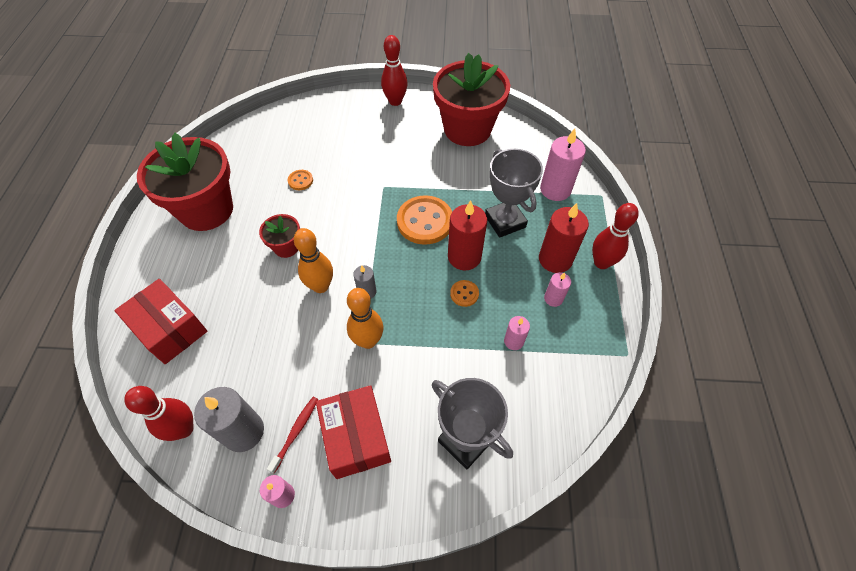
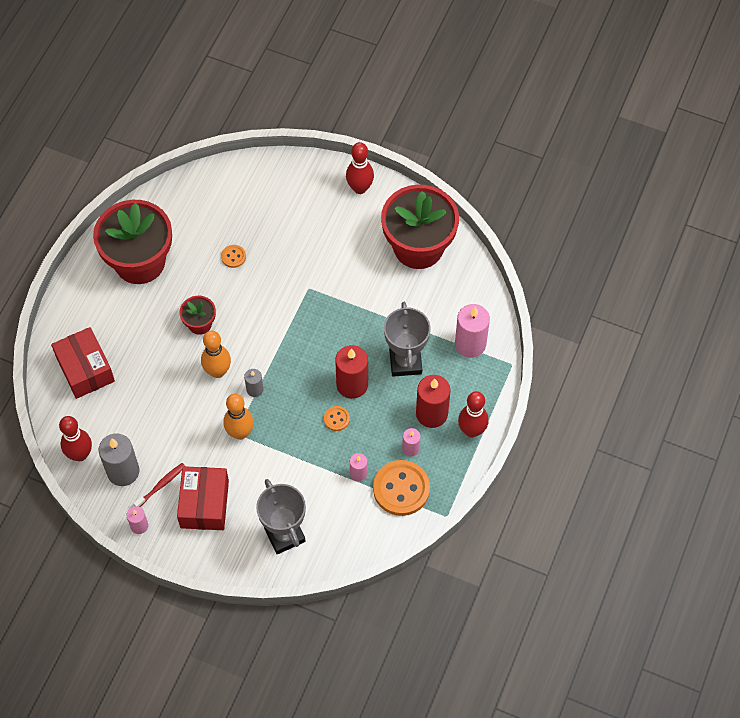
camera: 20 degrees right, 5 degrees up
orange button [397,196,452,245] -> orange button moved to [373,460,430,516]

